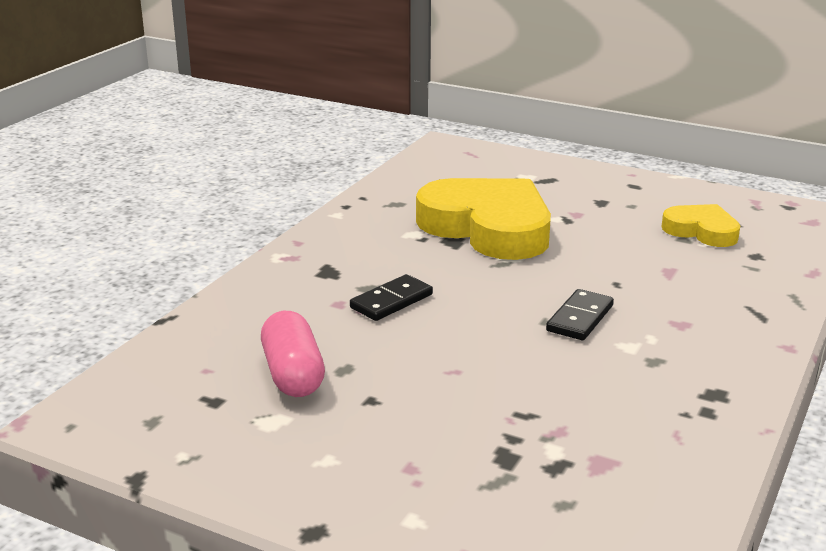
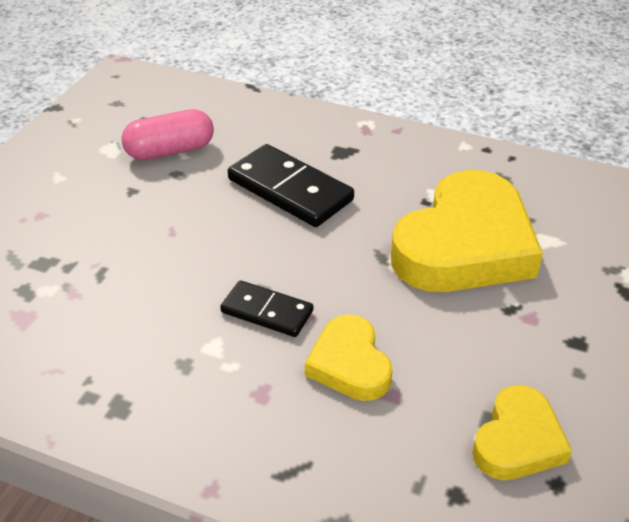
camera: 85 degrees right, 15 degrees up
black domino [350,274,433,321] -> black domino [228,144,354,227], size x1.66
none -> yellow heart [305,315,393,401]

